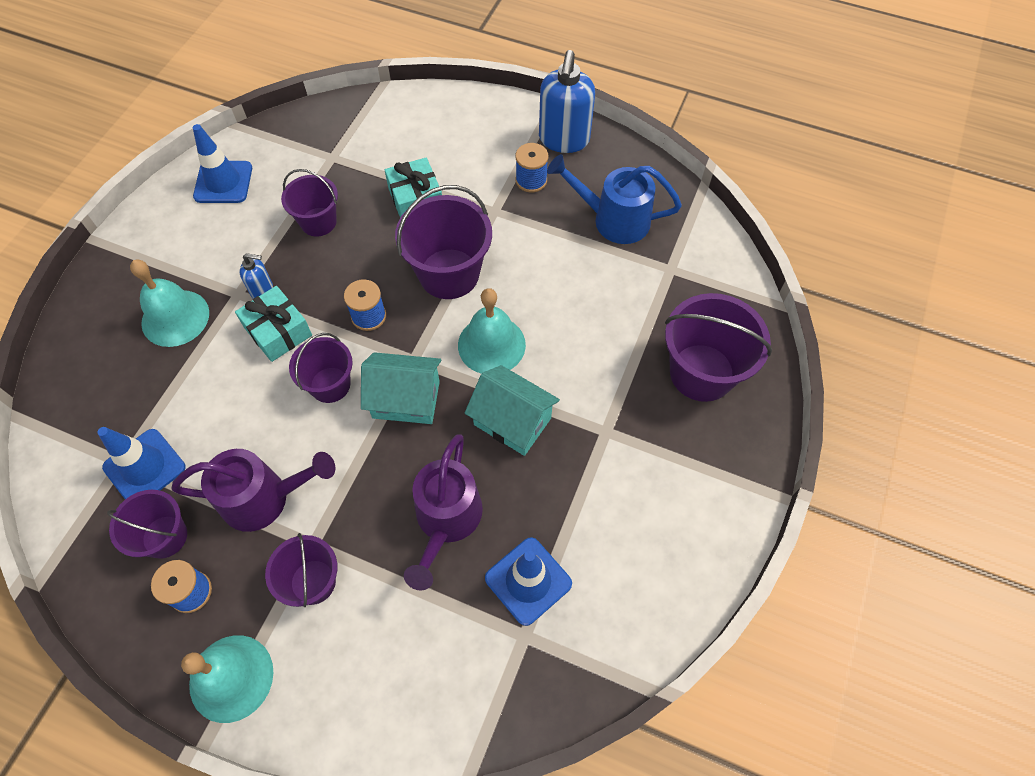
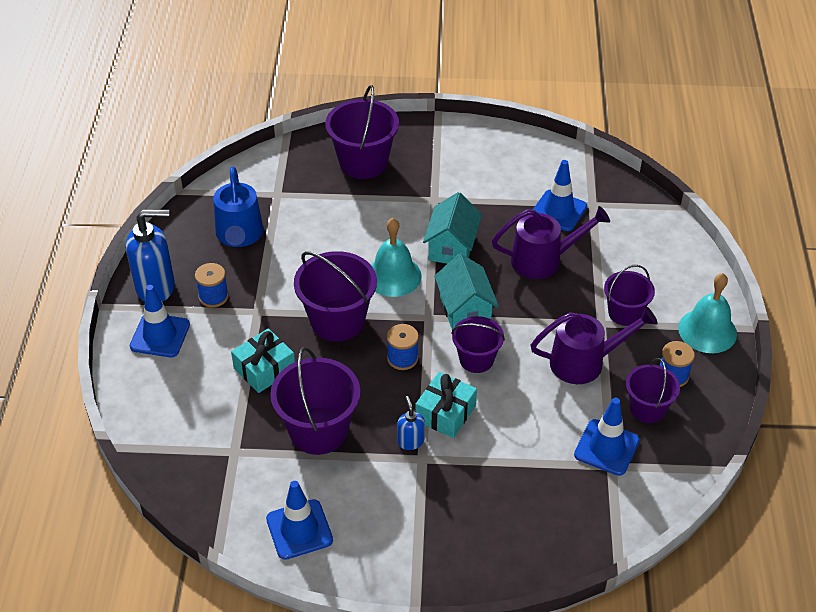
camera: 110 degrees left, 15 degrees down
turquoise bell [130,260,209,347] -> none
purple watering can [171,449,336,532] -> purple watering can turned 105 degrees clockwise [530,306,658,384]
purple bucket [281,169,338,236] -> purple bucket [270,347,360,455], size x1.62
none -> blue traffic cone [130,285,190,357]

